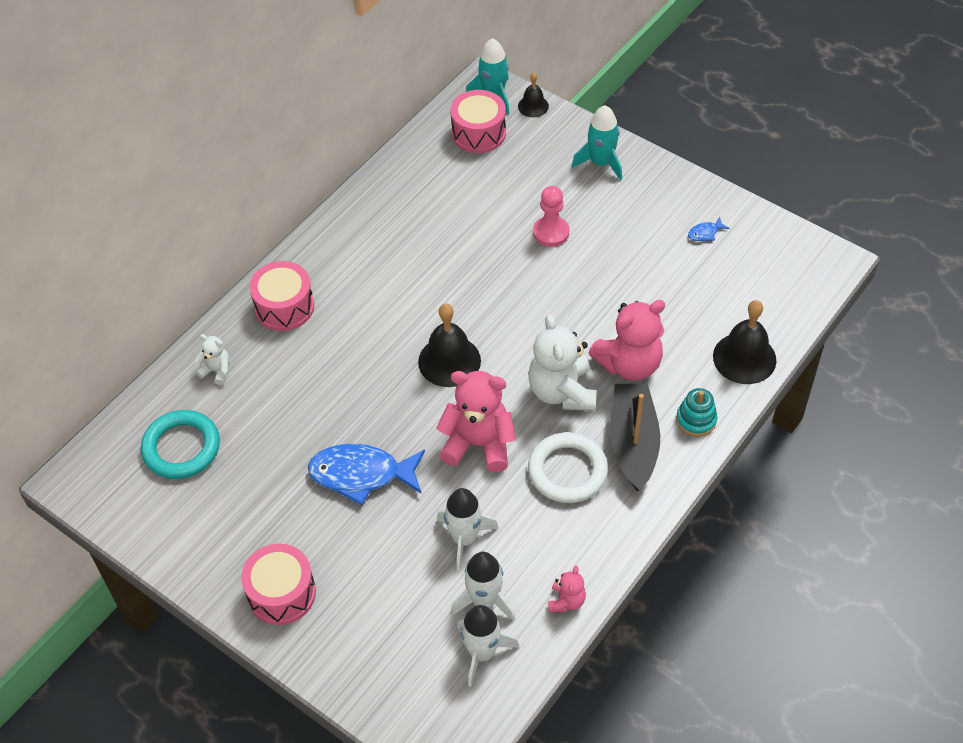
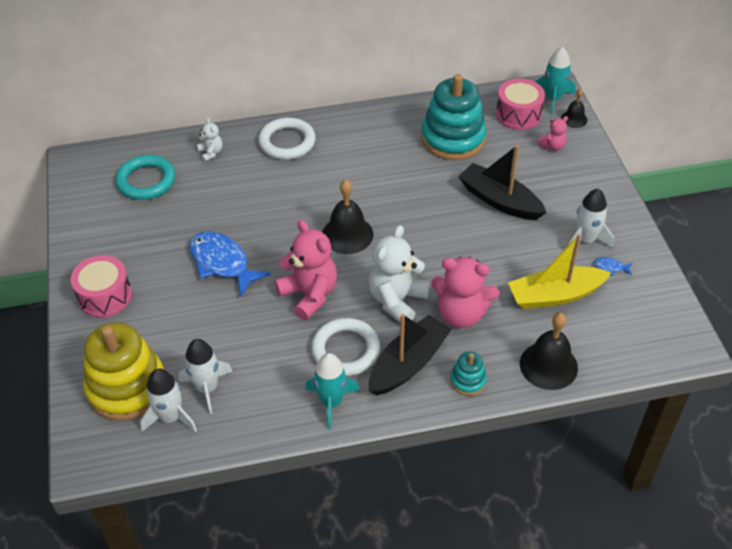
camera: 40 degrees right, 5 degrees down
pink drum [249,261,314,331] -> white ring [258,117,316,160]
white rocket [437,488,499,571] -> white rocket moved to [569,189,614,248]
pink pawn [533,186,569,247] -> black boat [458,145,547,220]
pink teddy bear [548,566,586,612] -> pink teddy bear moved to [538,116,568,151]
turquoise rocket [572,105,622,180] -> turquoise rocket moved to [305,353,360,429]
none -> yellow stacking toy [83,323,164,421]
none -> turquoise stacking toy [421,74,487,160]
none -> yellow boat [508,234,611,309]

